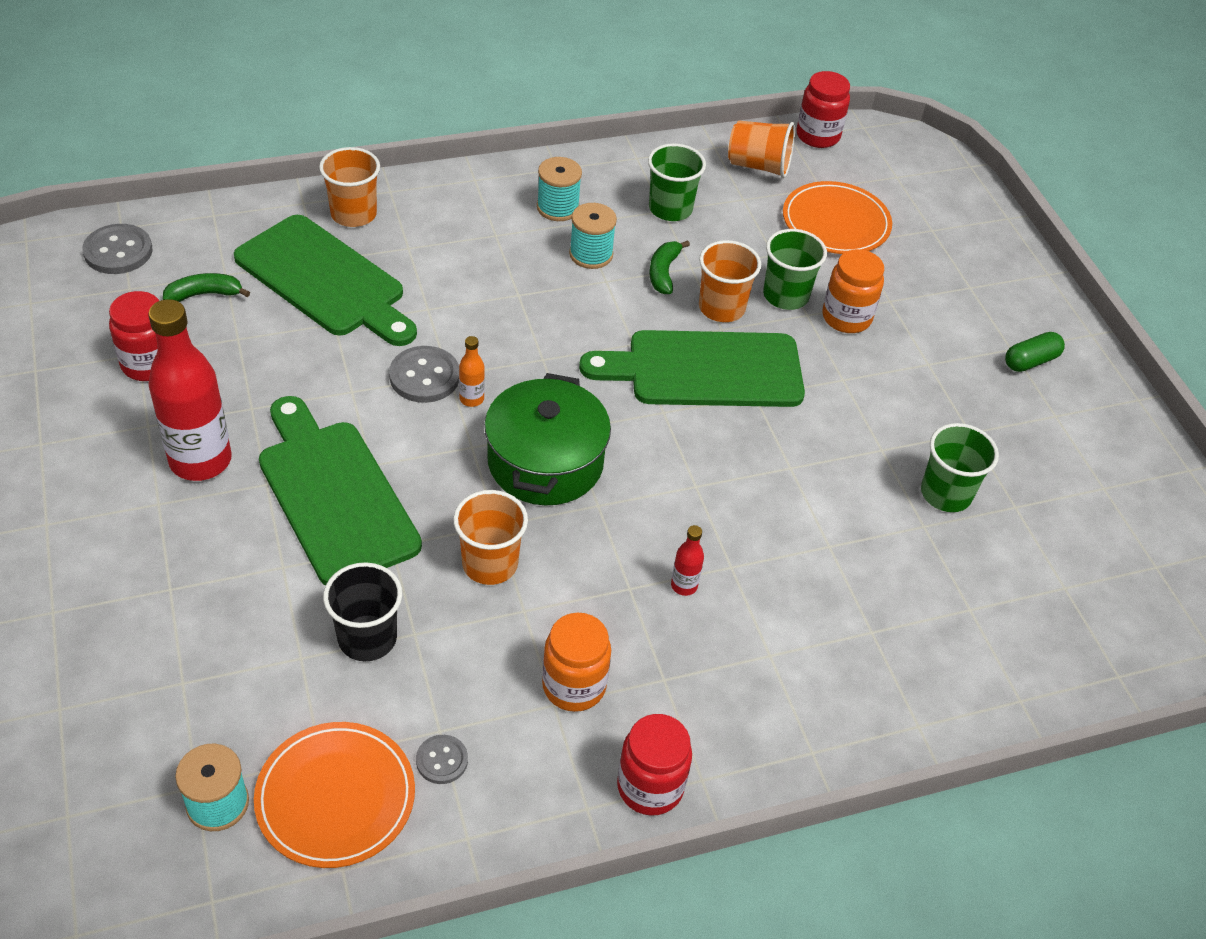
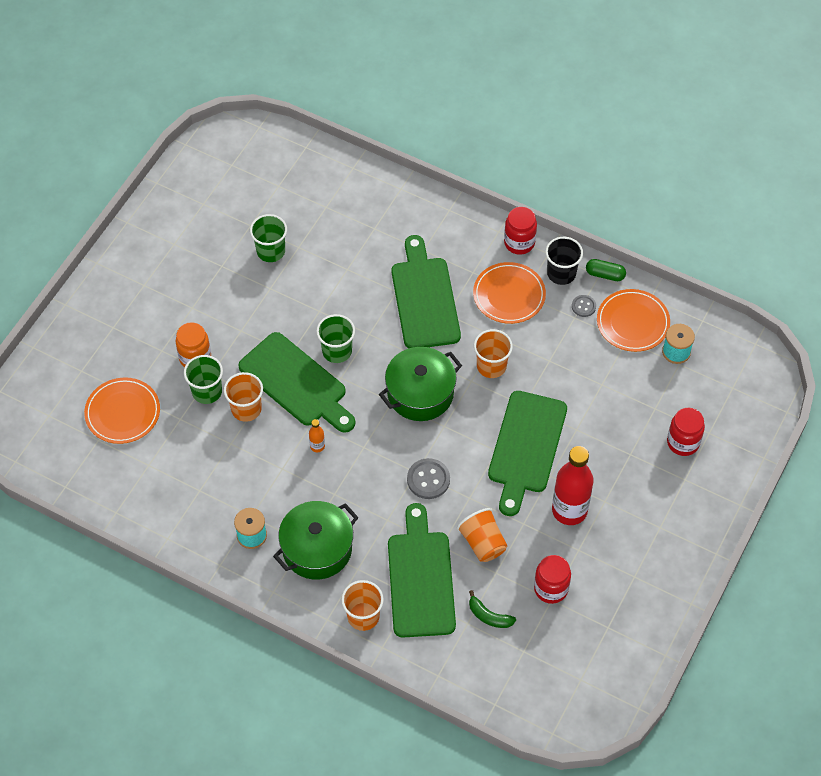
camera: 130 degrees left, 10 degrees up
grey button [82,224,153,274] -> none
black cup [323,562,402,661] -> black cup moved to [545,237,583,285]
orange bottle [459,336,485,407] -> orange bottle moved to [309,419,325,452]
orange jar [542,613,611,712] -> orange plate [473,262,546,324]
turquoise spool [569,203,617,269] -> none
green cup [648,143,706,221] -> green cup moved to [316,314,355,363]
green banana [649,240,690,294] -> none
red bottle [671,525,704,596] -> green cutting board [392,235,461,348]
orange cup [728,121,795,178] -> orange cup moved to [457,508,507,562]
red jar [797,71,850,148] -> red jar moved to [667,408,705,456]
green capsule [1005,332,1065,372] -> green capsule moved to [586,259,626,281]
none -> green pot [273,501,359,580]

